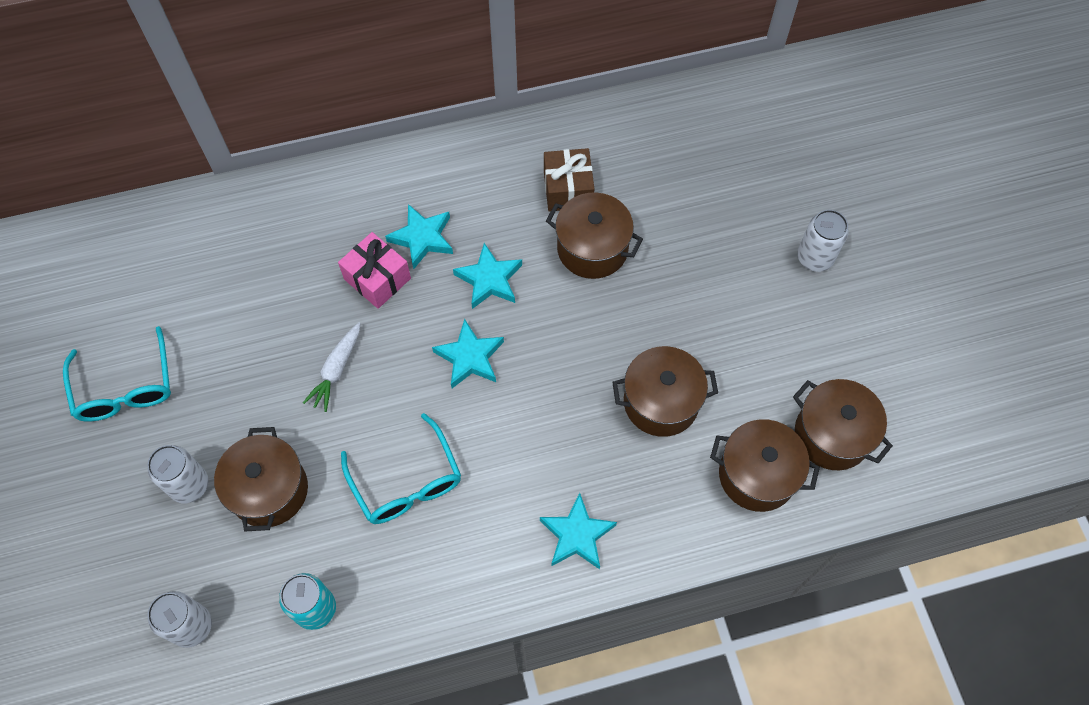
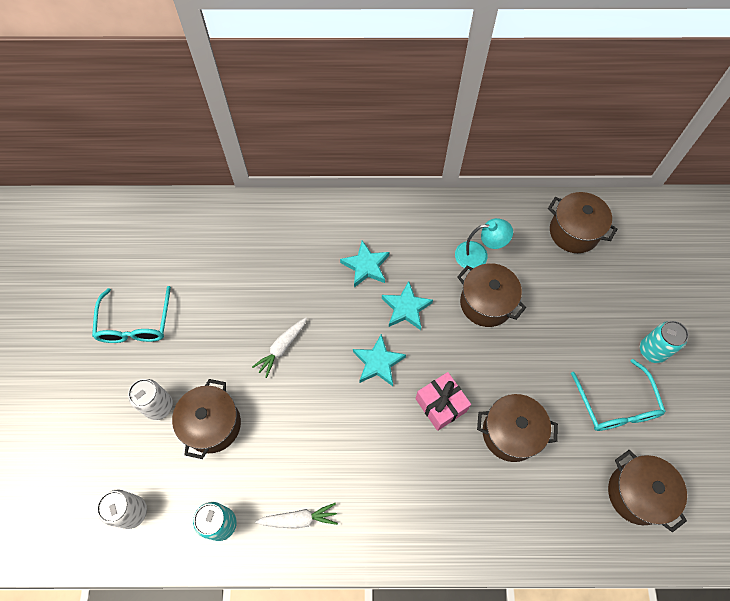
camera: 15 degrees right, 0 degrees up
pink gift [338,232,411,309] -> pink gift moved to [416,372,471,431]
turquoise glasses [341,413,461,524] -> turquoise glasses moved to [571,359,666,431]
turquoise star [540,493,617,569] -> none
brown gift [544,148,595,212] -> turquoise lamp [455,218,513,270]
brown pot [710,419,820,512] -> brown pot moved to [548,192,617,253]
white can [797,210,849,272] -> turquoise can [640,321,689,363]
none -> white carrot [255,503,338,529]

